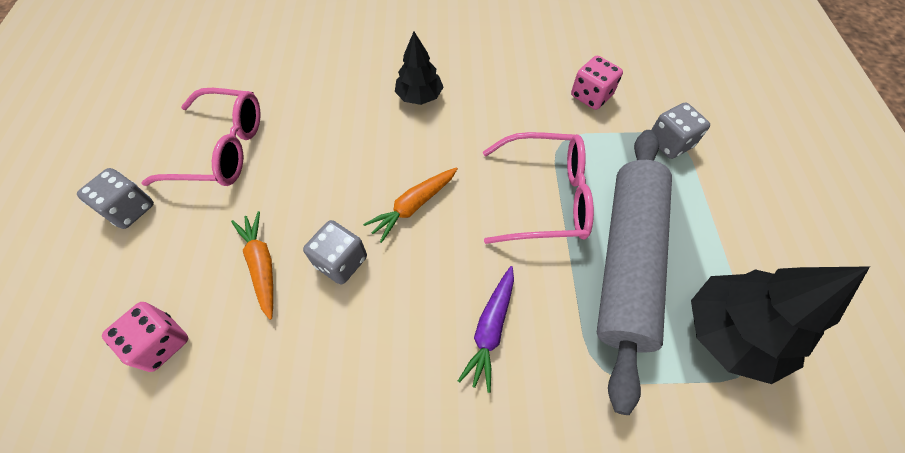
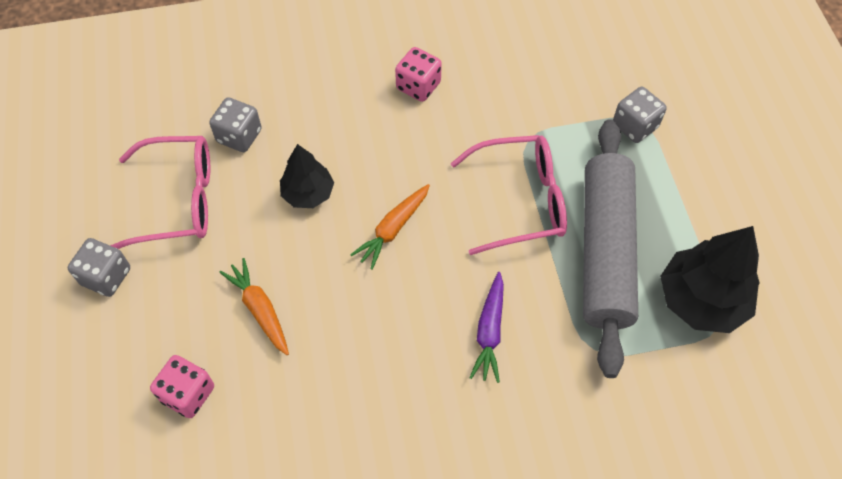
camera: 10 degrees left, 0 degrees up
grey dice [303,220,367,285] -> grey dice moved to [209,98,262,152]
black tree [395,32,444,105] -> black tree moved to [280,144,334,208]
pink dice [571,56,623,110] -> pink dice moved to [395,47,442,102]

